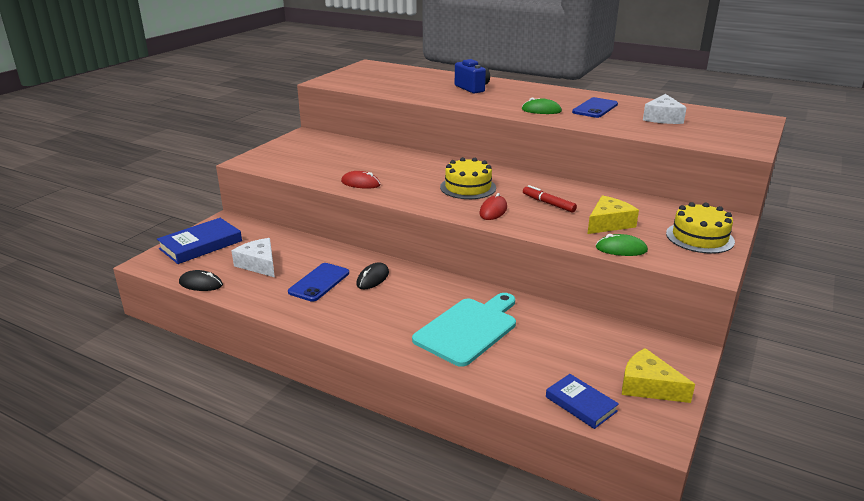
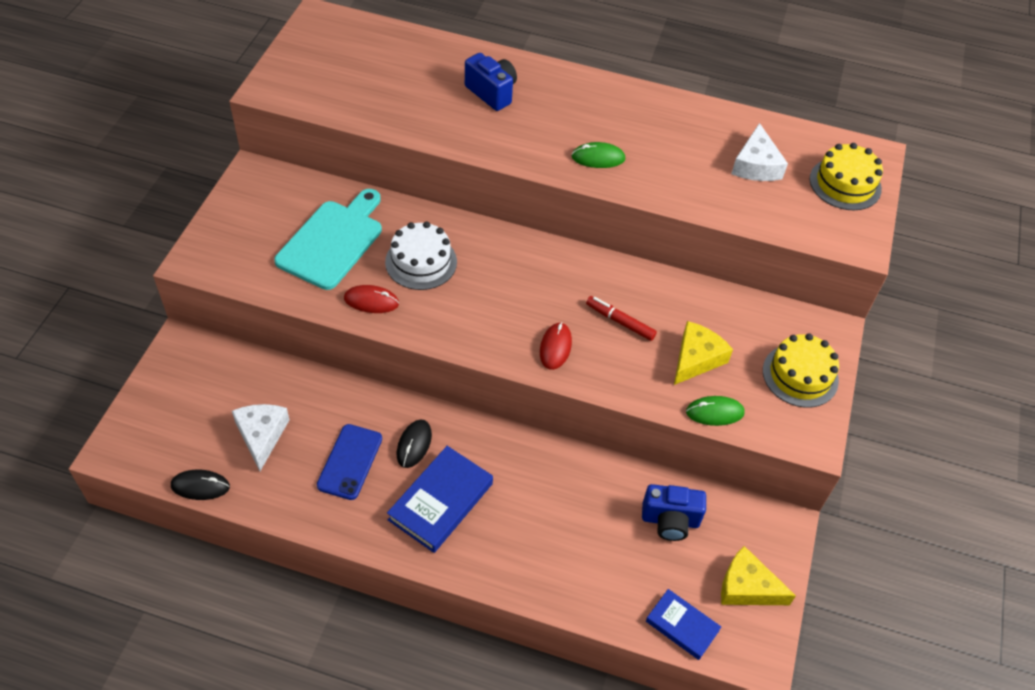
camera: 15 degrees left, 25 degrees up
blue book [157,218,242,264] -> blue book moved to [387,446,493,553]
white cheese [232,238,275,277] -> white cheese turned 45 degrees clockwise [232,404,289,471]
turquoise cutting board [412,293,516,367] -> turquoise cutting board moved to [274,189,382,290]
yellow cake [440,157,496,199] -> yellow cake moved to [810,143,883,210]
blue phone [572,97,618,118] -> none
none -> white cake [385,221,457,290]
none -> blue camera [642,484,706,541]

